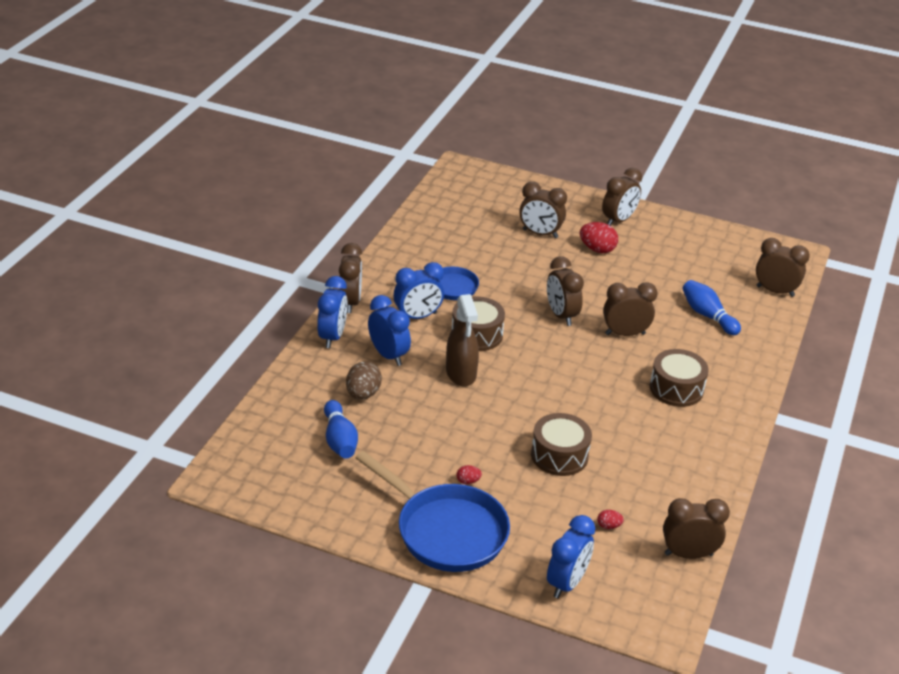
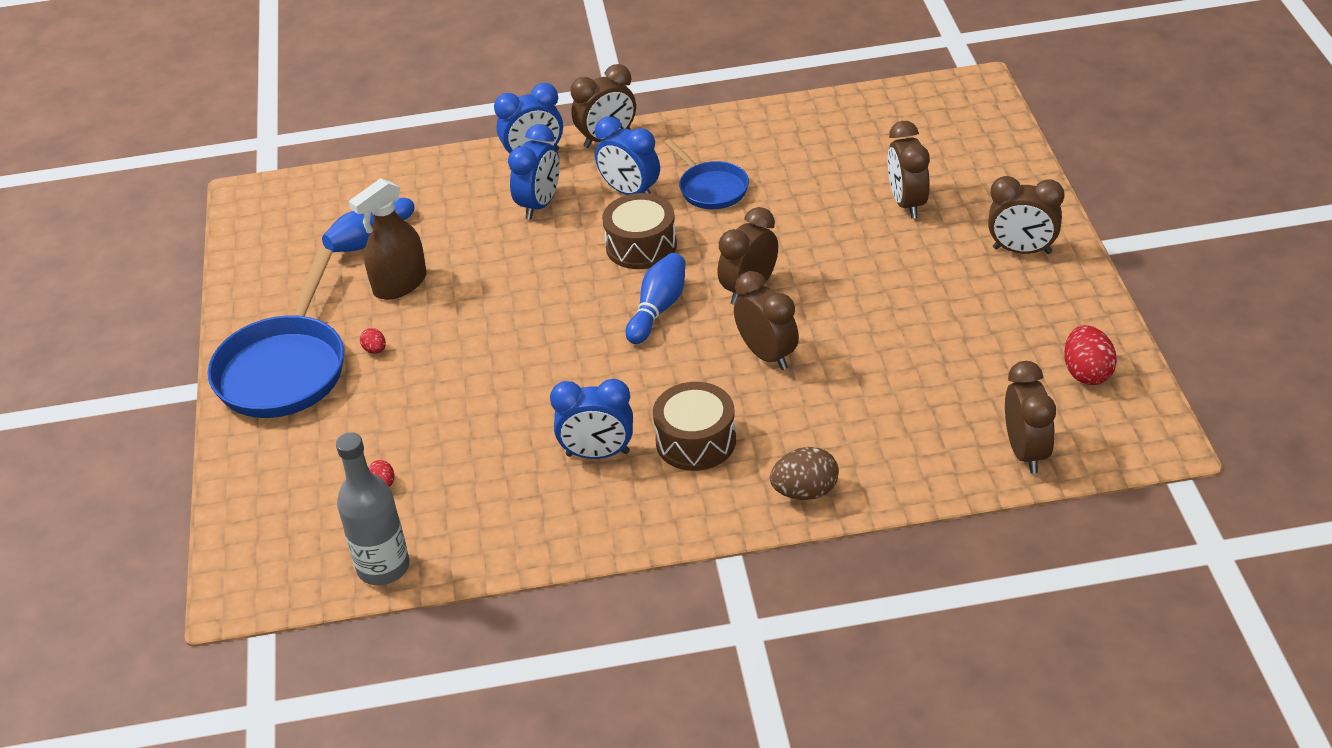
camera: 65 degrees right, 5 degrees up
brown egg [346,361,382,400] -> brown egg moved to [770,447,839,500]
brown spray bottle [446,294,479,386] -> brown spray bottle moved to [348,178,427,300]
brown drum [531,413,592,476] -> none
blue clock [547,515,595,598] -> blue clock moved to [550,379,633,459]
red egg [580,222,618,253] -> red egg moved to [1064,325,1117,385]
brown clock [663,498,730,559] -> grey bottle [336,432,409,585]
blue bowling pin [682,280,741,335] -> blue bowling pin moved to [625,253,686,344]

